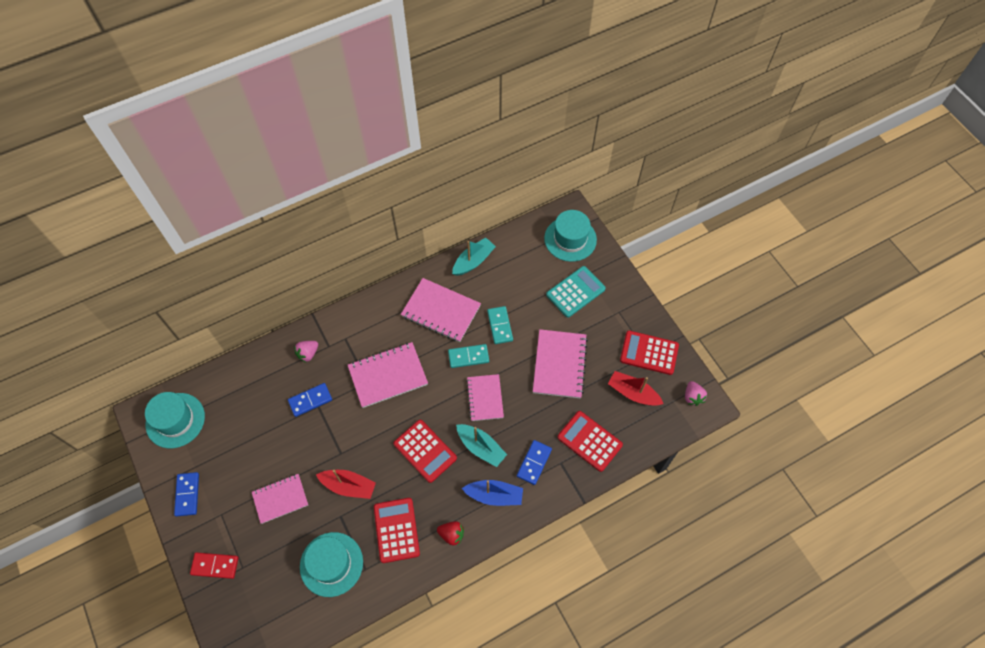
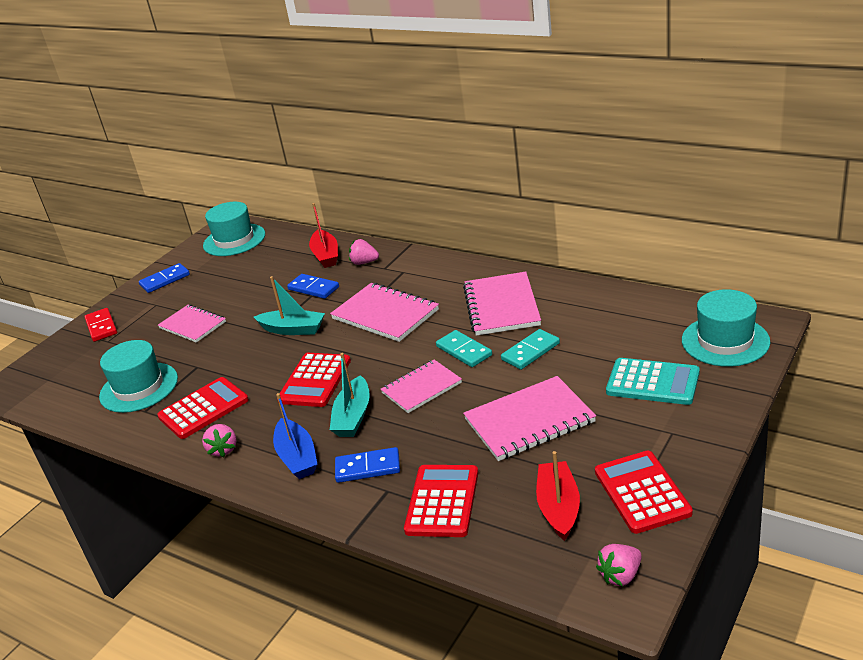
camera: 65 degrees right, 30 degrees down
red boat [316,470,376,499] -> red boat moved to [309,203,338,268]
red strawberry [437,521,464,545] -> pink strawberry [202,424,236,458]
turquoise boat [452,238,496,276] -> turquoise boat moved to [254,276,325,335]

